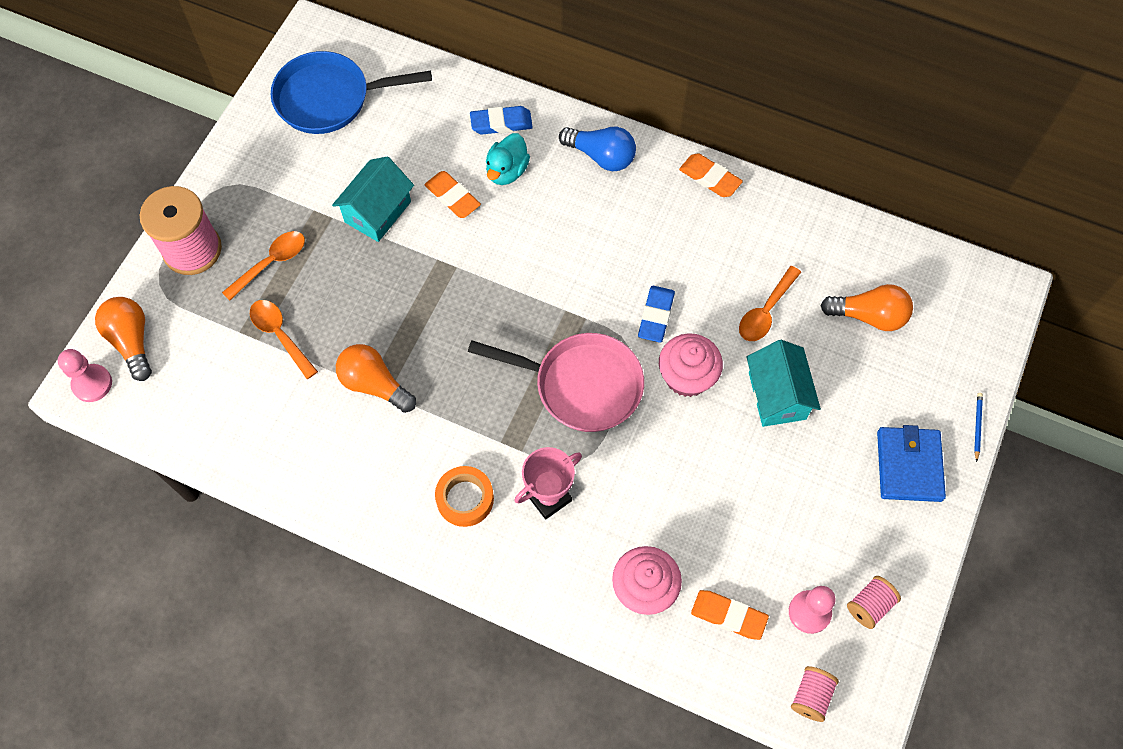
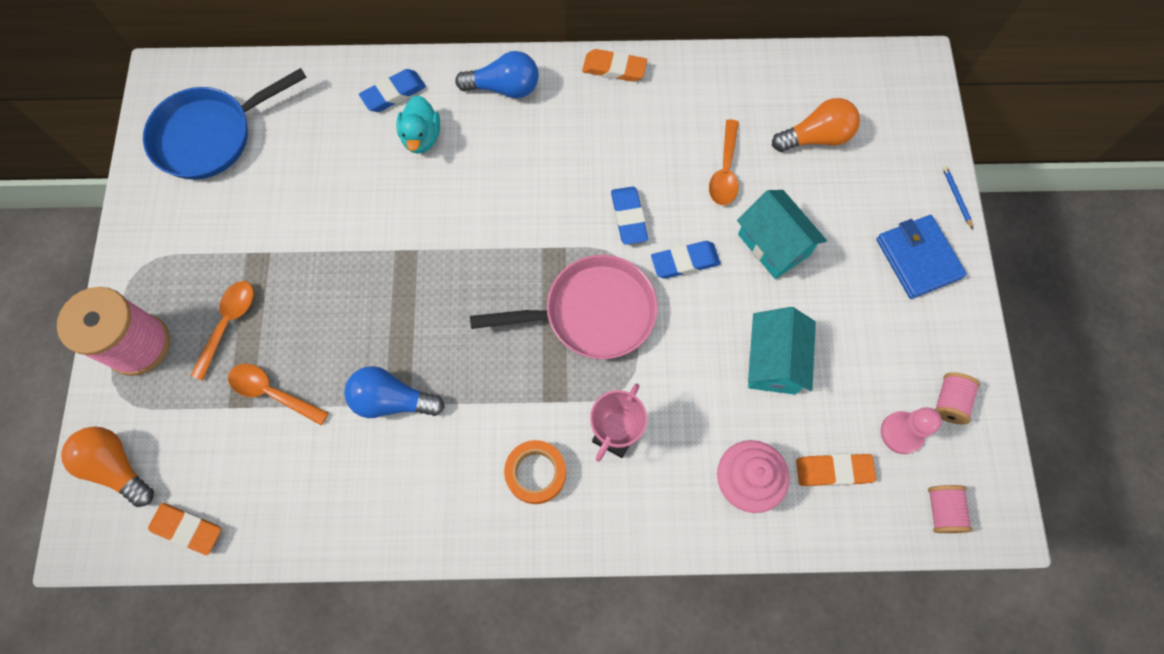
camera: 25 degrees left, 5 degrees up
pink pawn [58,349,112,402] -> none
turquoise house [332,156,414,242] -> turquoise house moved to [748,307,816,395]
orange light bulb [336,344,416,413] -> blue light bulb [344,366,445,418]
orange eraser [424,171,481,218] -> orange eraser moved to [148,503,221,555]
pink cupcake [659,333,723,397] -> blue eraser [651,241,721,279]

